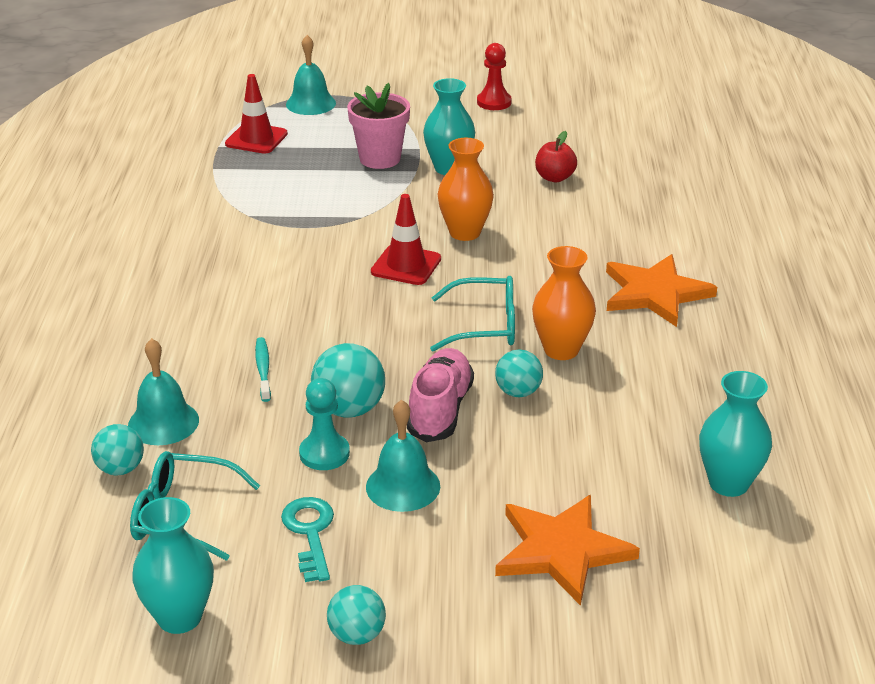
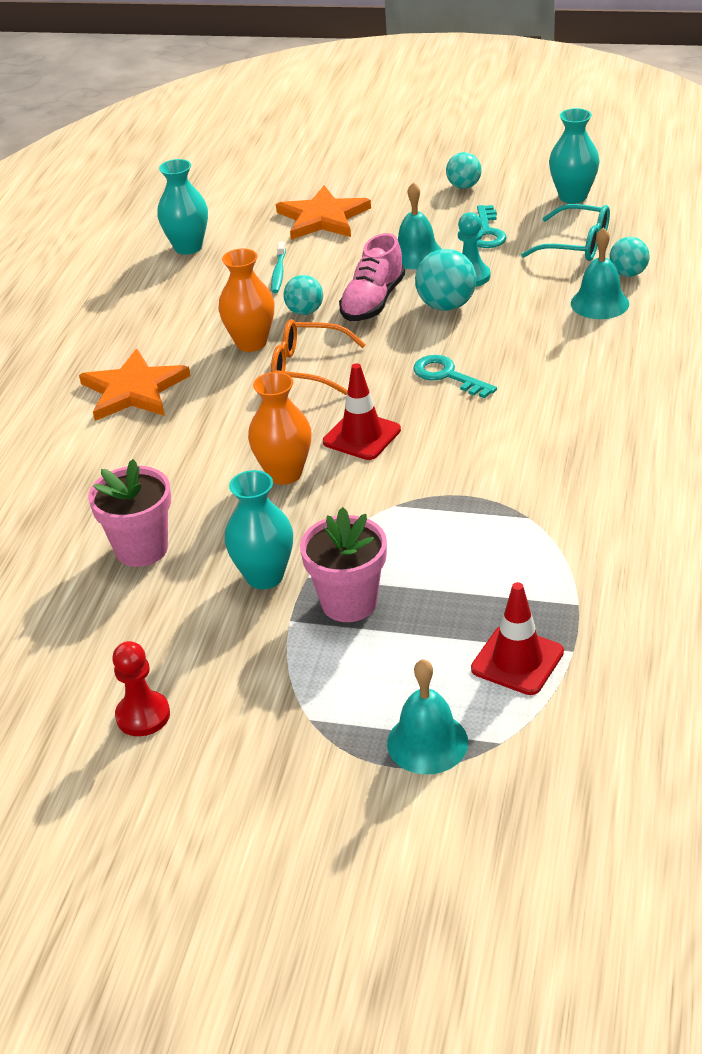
camera: 165 degrees left, 5 degrees up
turquoise toothbrush [255,337,271,402] -> turquoise toothbrush moved to [271,241,286,293]
turquoise glasses [430,276,515,352] -> orange glasses [271,319,366,395]
red apple [535,131,577,182] -> pink flower pot [88,459,171,567]
none -> turquoise key [413,355,497,398]

